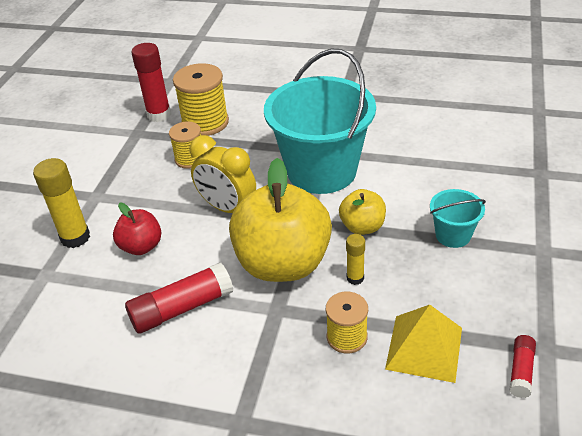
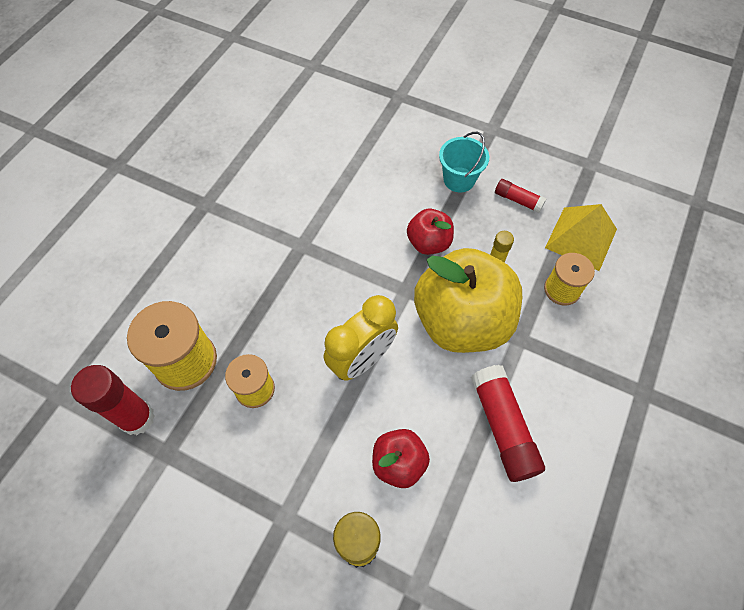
camera: 80 degrees left, 20 degrees up
turquoise bucket [264,49,376,194] -> none
yellow apple [339,189,386,235] -> red apple [407,209,454,255]
red glue stick [509,335,536,398] -> red glue stick moved to [495,179,547,213]

